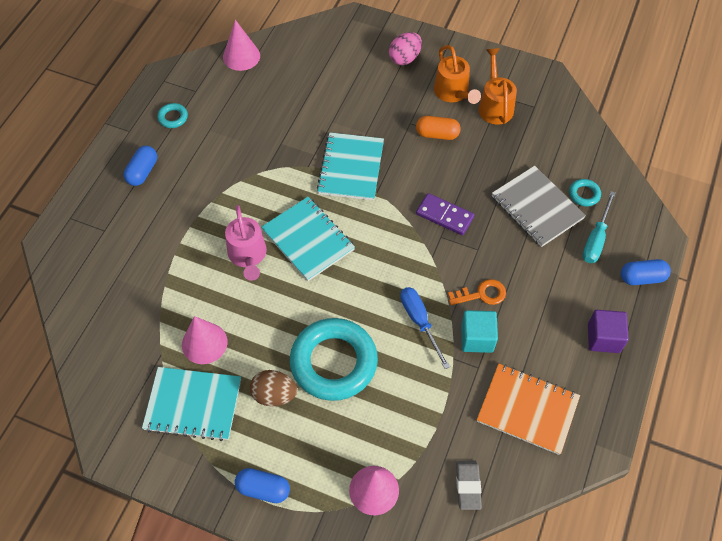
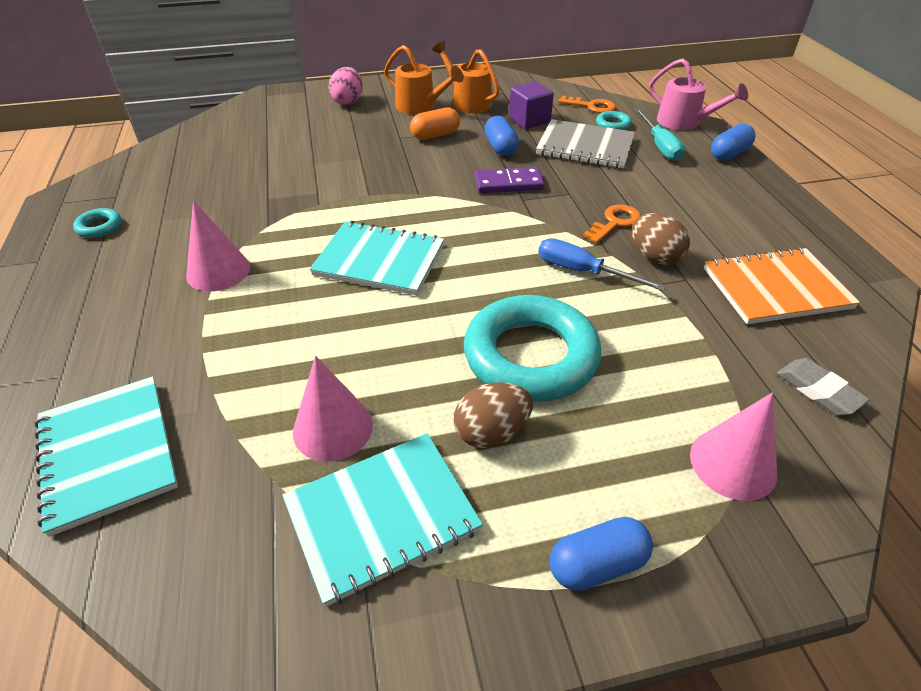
camera: 35 degrees left, 15 degrees down
blue capsule [124,146,157,186] -> blue capsule moved to [484,116,519,156]
pink cone [223,20,260,71] -> pink cone moved to [186,200,250,291]
pink watering can [225,205,267,281] -> pink watering can moved to [649,58,748,130]
turquoise notebook [317,132,384,200] -> turquoise notebook moved to [34,377,178,537]
turquoise cube [461,310,498,353] -> brown egg [632,213,690,265]
purple cube [588,310,629,353] -> purple cube moved to [509,82,554,129]
none -> orange key [558,95,616,113]

